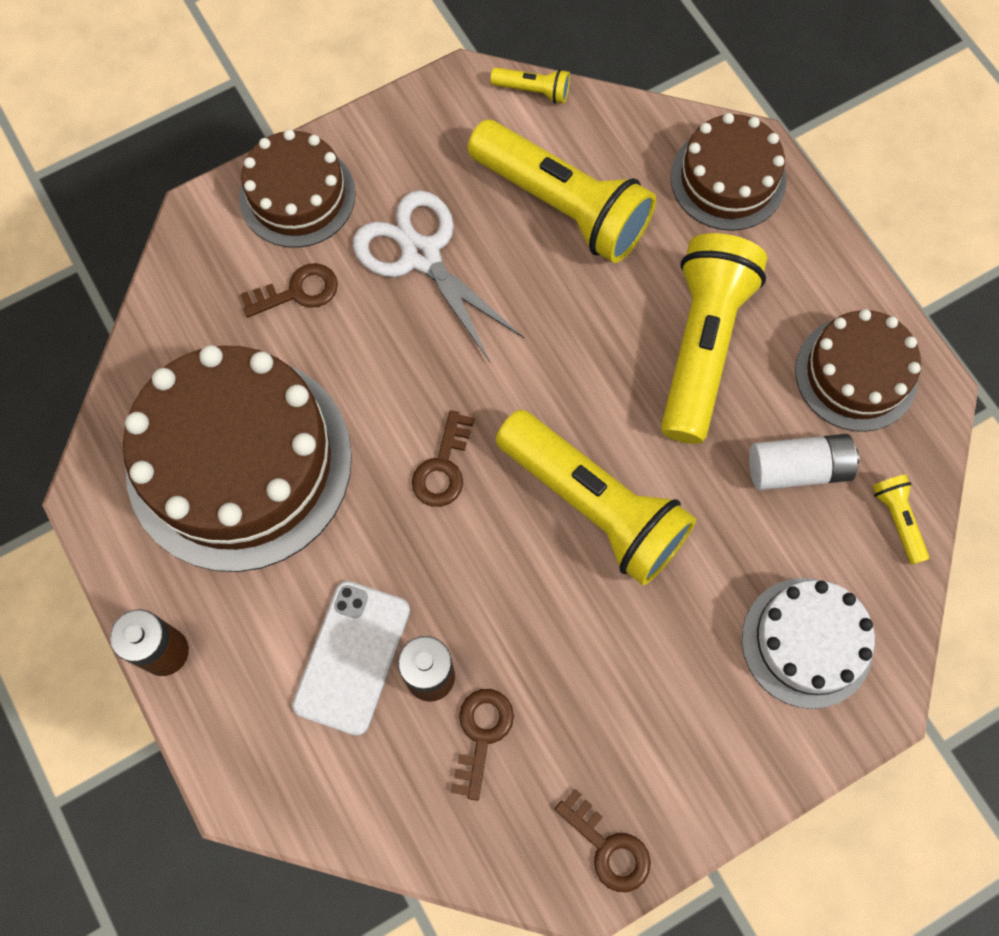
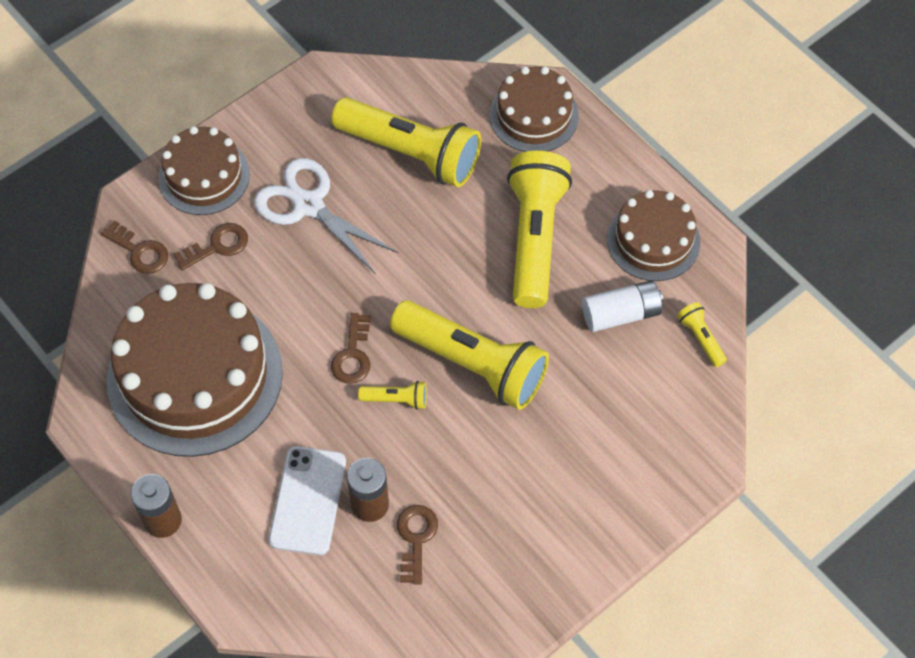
camera: 10 degrees left, 10 degrees down
yellow flashlight [490,67,570,104] -> yellow flashlight moved to [358,381,427,410]
brown key [555,789,651,892] -> brown key moved to [101,220,168,274]
white cake [742,578,875,709] -> none

